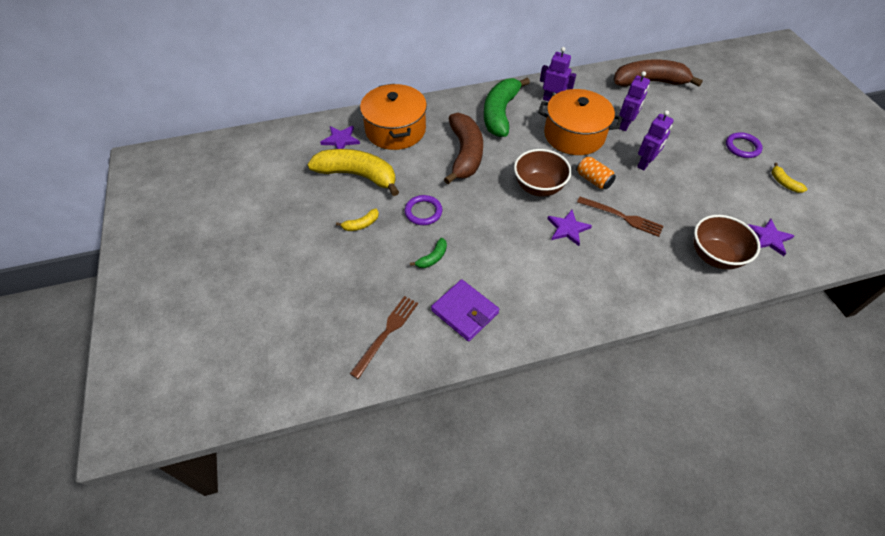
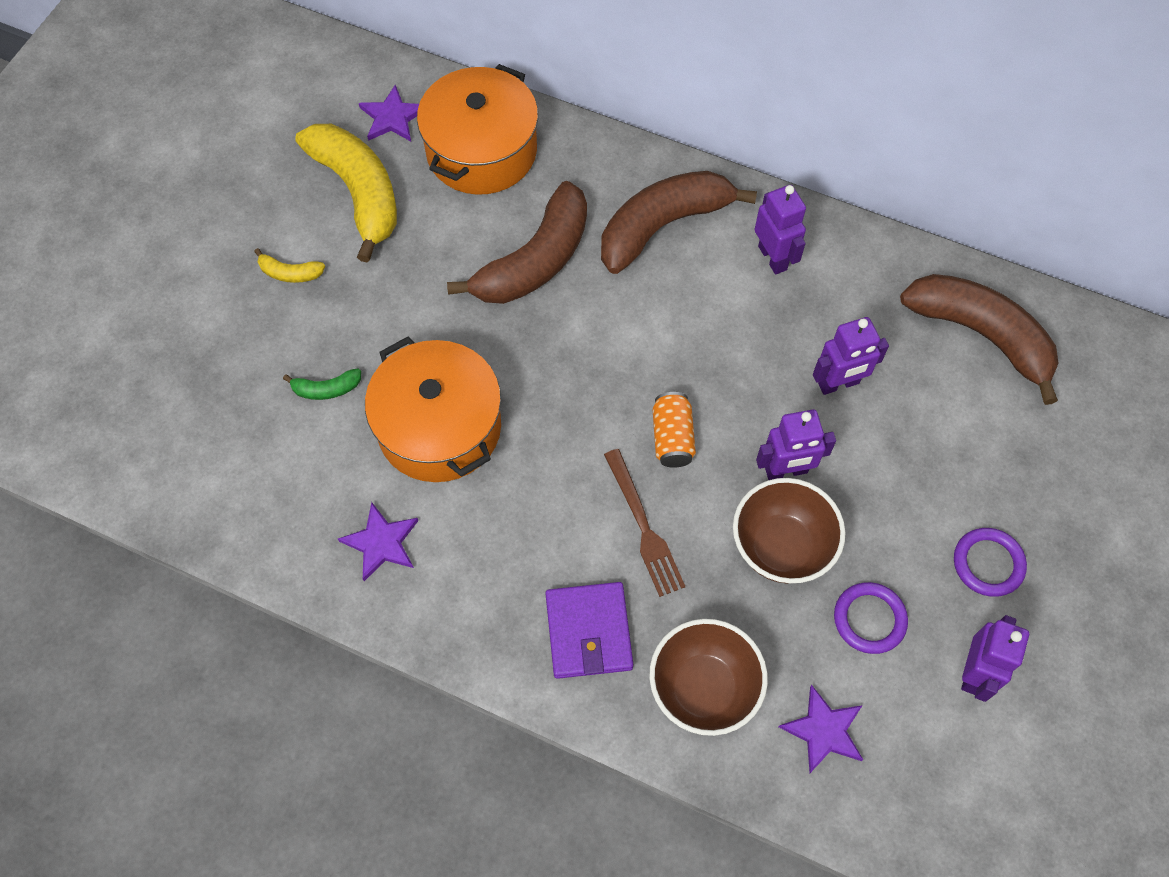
camera: 40 degrees right, 10 degrees up
brown fork [350,296,418,379] -> none
purple ring [404,195,442,225] -> purple ring moved to [834,582,908,654]
purple wallet [431,279,499,341] -> purple wallet moved to [545,582,633,679]
green banana [484,78,530,137] -> brown banana [601,171,757,274]
brown bowl [514,149,572,197] -> brown bowl moved to [733,478,845,584]
orange pot [538,89,622,155] -> orange pot moved to [365,337,501,482]
purple star [547,210,592,246] -> purple star moved to [338,502,418,581]
yellow banana [772,163,808,193] -> purple robot [961,615,1029,702]

